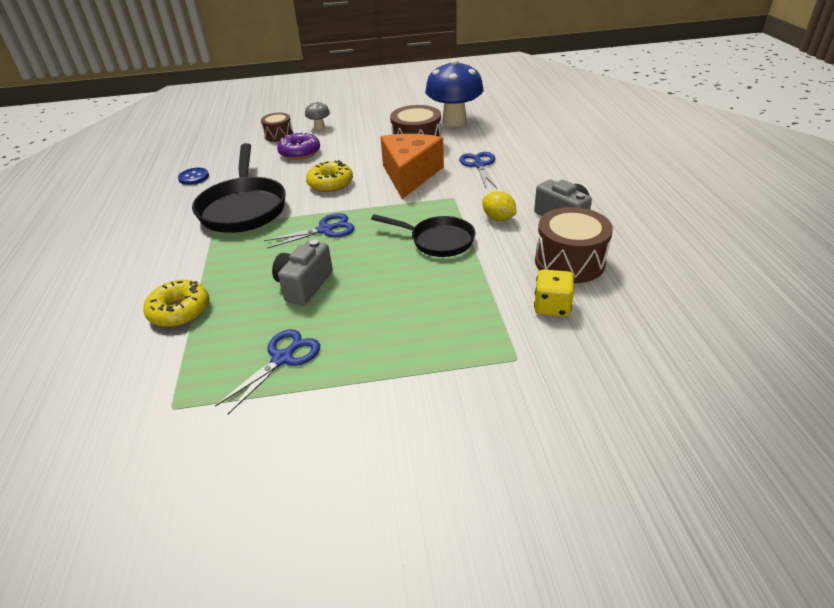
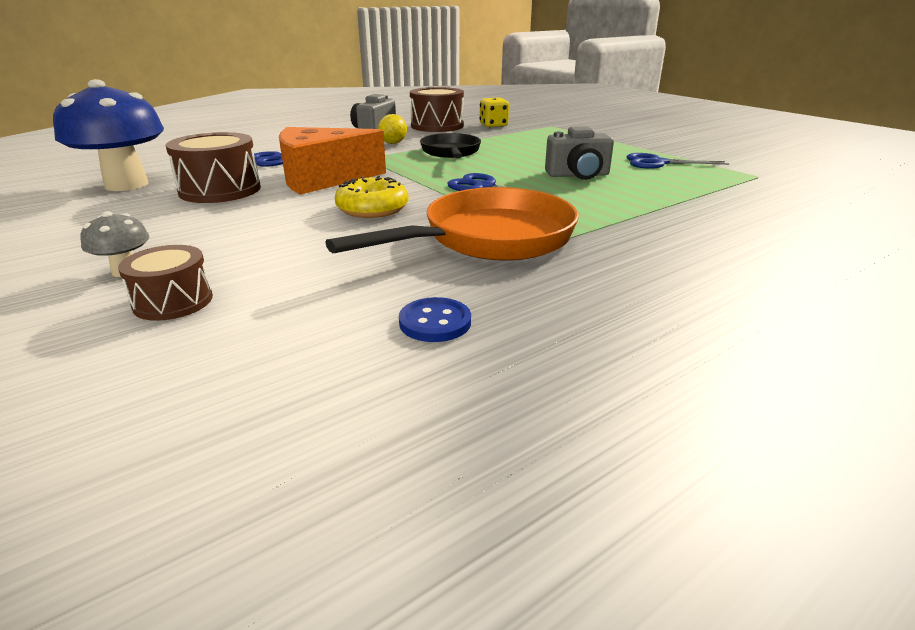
camera: 120 degrees left, 10 degrees down
yellow donut [143,280,209,327] -> none
black pan [192,143,286,233] -> orange pan [325,187,579,261]
purple donut [277,133,320,160] -> none

